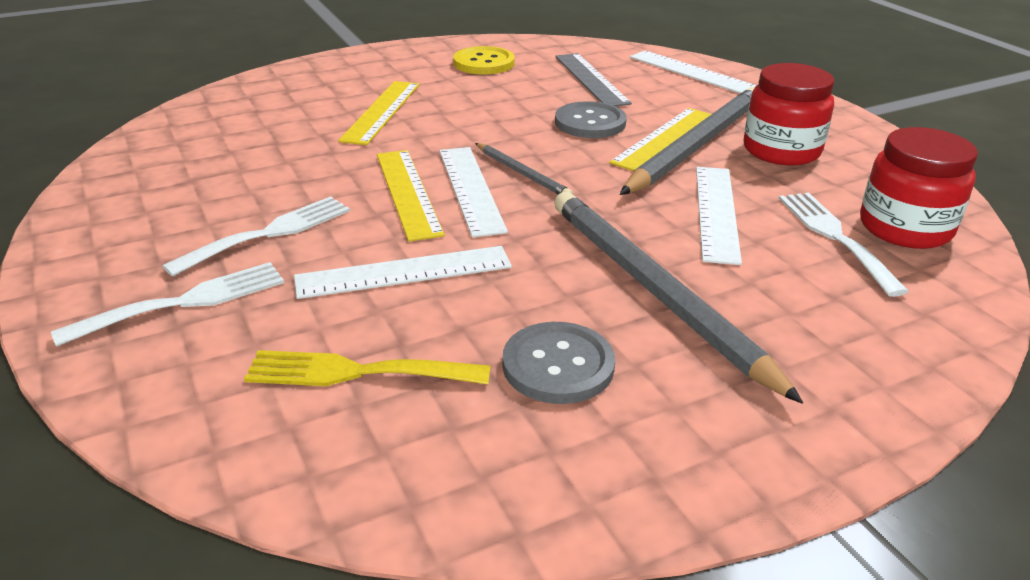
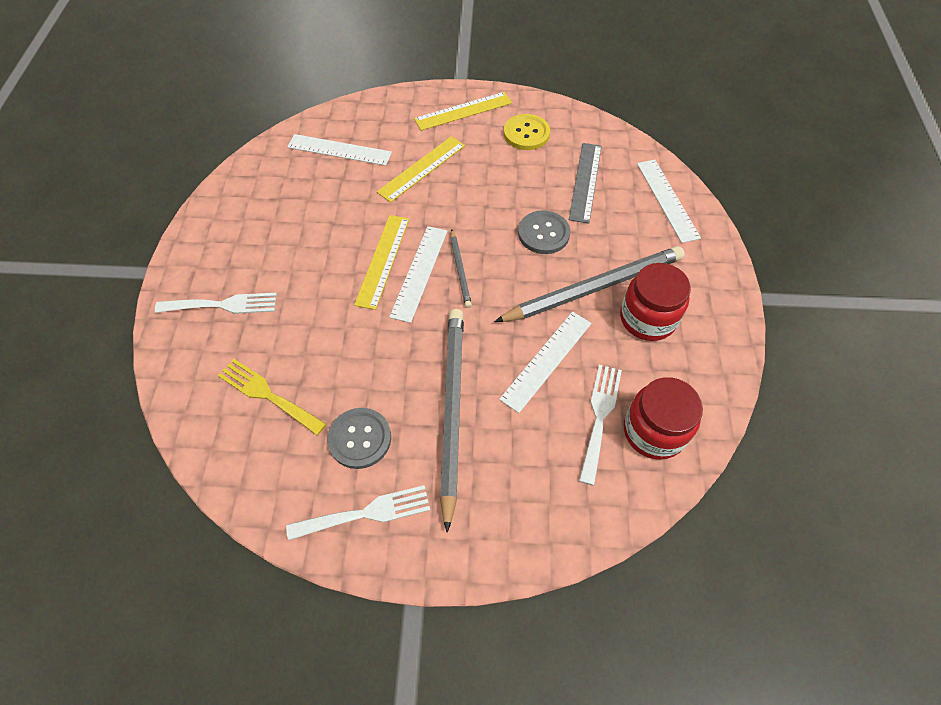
camera: 30 degrees right, 25 degrees up
white fork [162,196,350,277] -> white fork moved to [286,485,430,541]
white ruler [294,246,512,299] -> white ruler moved to [287,134,392,166]
yellow ruler [609,108,711,171] -> yellow ruler moved to [414,92,512,131]

